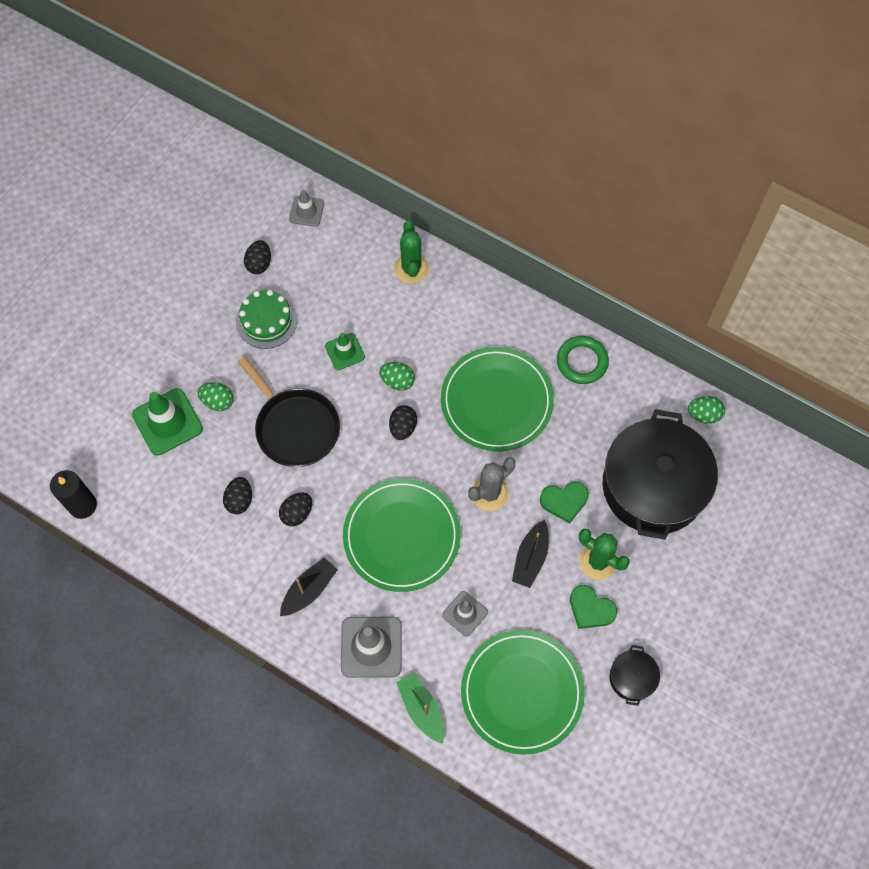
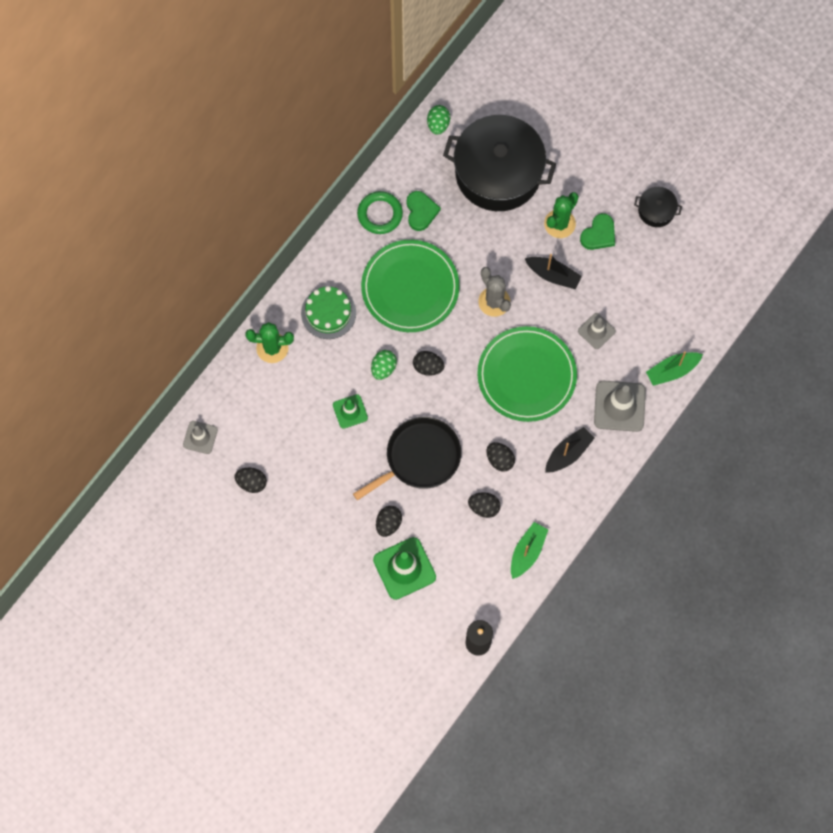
camera: 85 degrees left, 5 degrees up
green egg [198,382,234,411] -> black egg [376,506,402,537]
green cake [236,290,298,349] -> green cake moved to [301,286,356,339]
black boat [280,557,338,616] -> black boat turned 90 degrees clockwise [545,427,595,473]
green plate [461,630,585,755] -> none
green heart [540,482,589,524] -> green heart moved to [407,191,441,231]
none -> green boat [511,522,549,579]

